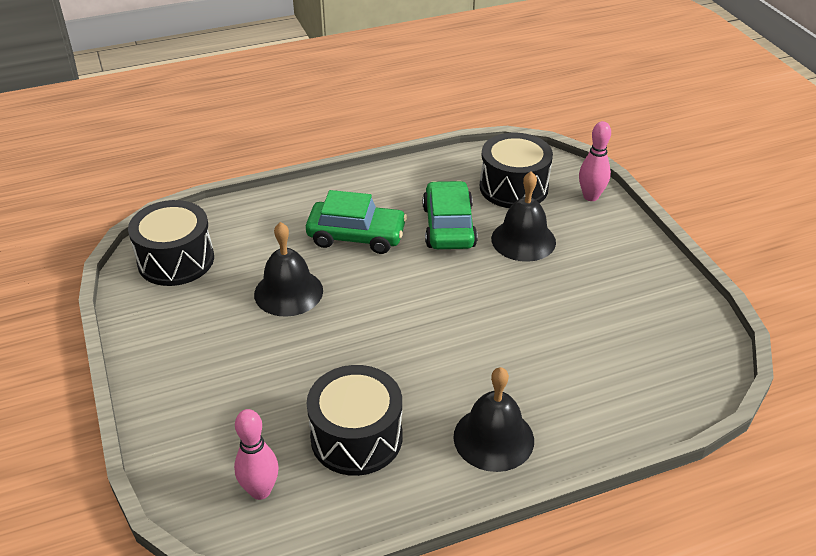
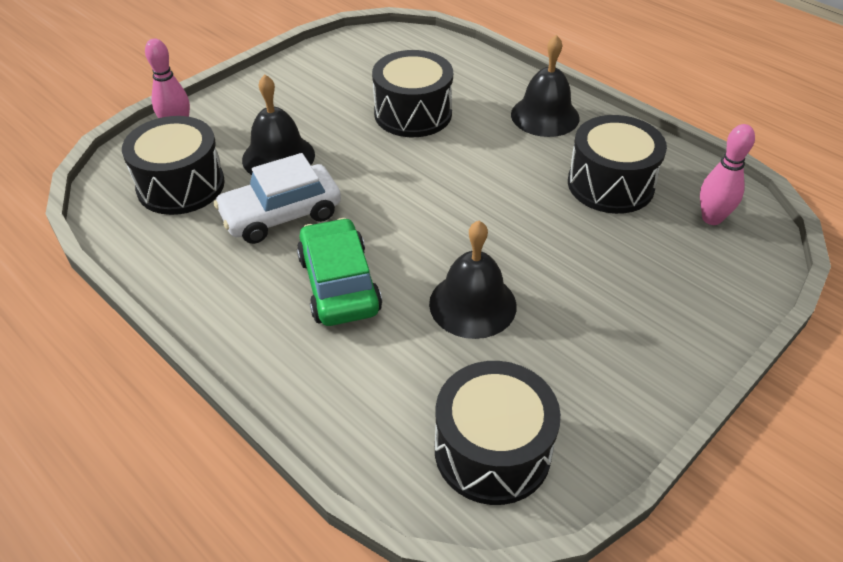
camera: 115 degrees left, 5 degrees up
green car [423,181,478,249] -> white car [214,153,341,244]
none -> black drum [372,50,453,137]

